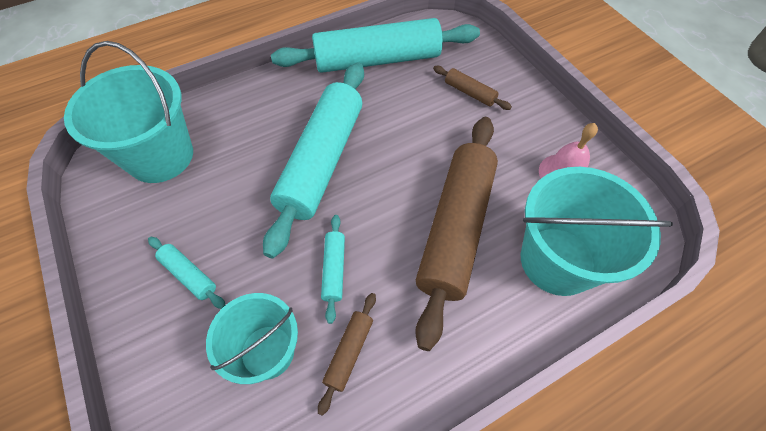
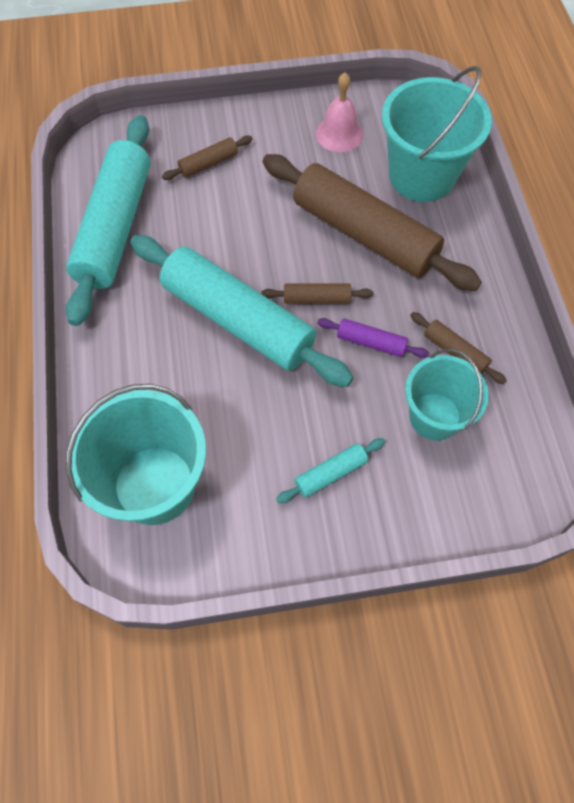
camera: 70 degrees left, 5 degrees up
turquoise rolling pin [321,215,345,324] -> purple rolling pin [317,318,429,358]
none -> brown rolling pin [261,283,373,304]

